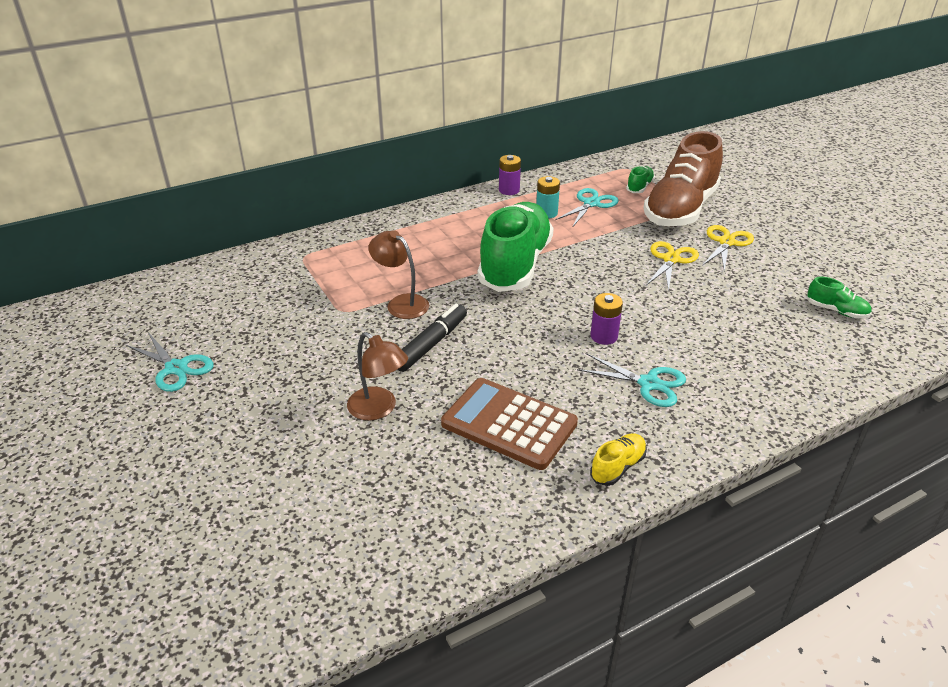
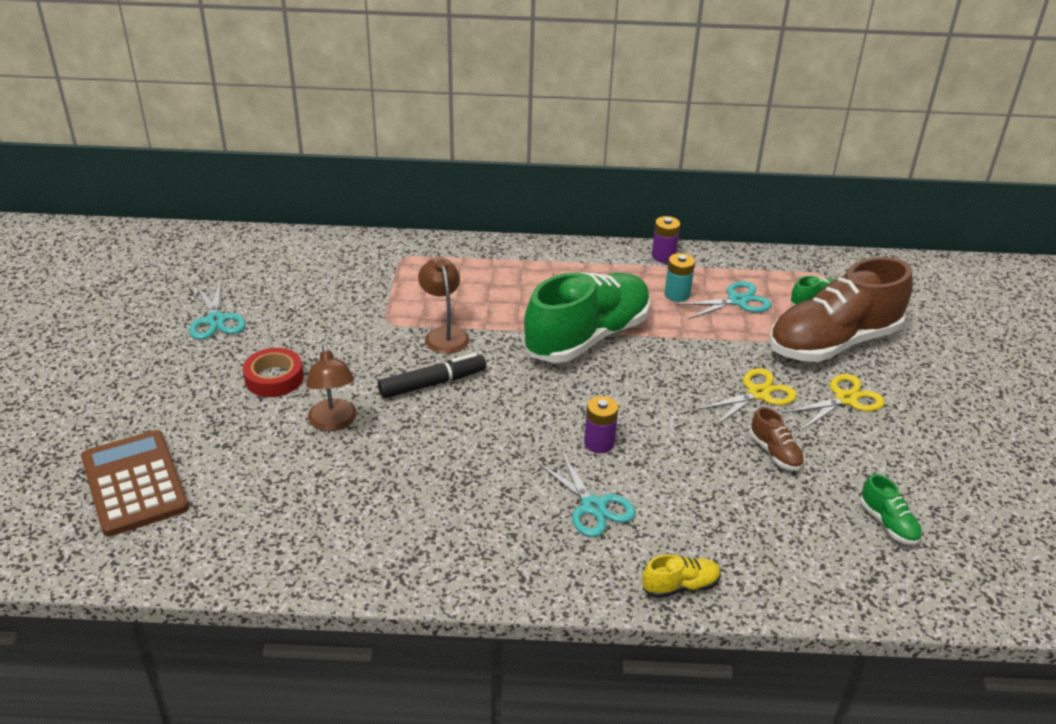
camera: 30 degrees right, 0 degrees up
brown calculator [441,378,578,470] -> brown calculator moved to [81,430,189,537]
yellow shoe [590,433,647,486] -> yellow shoe moved to [642,554,721,598]
none -> red tape [243,348,304,397]
none -> brown shoe [750,407,804,471]

